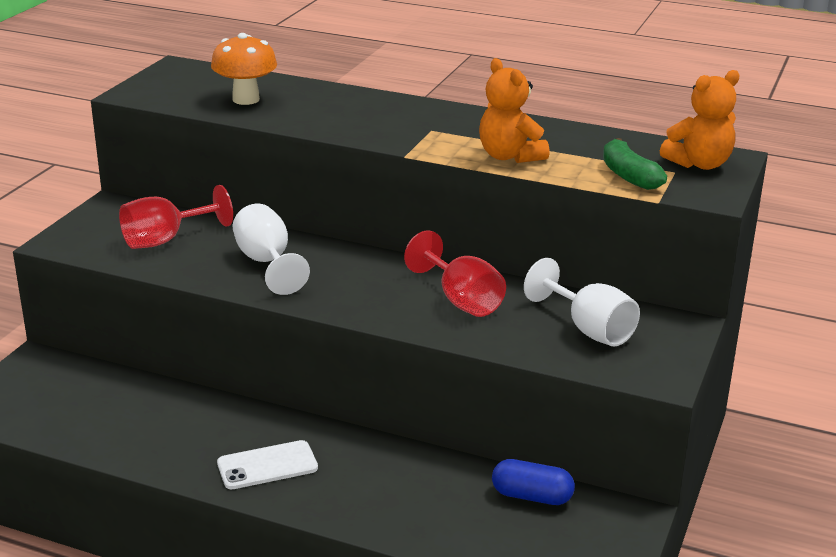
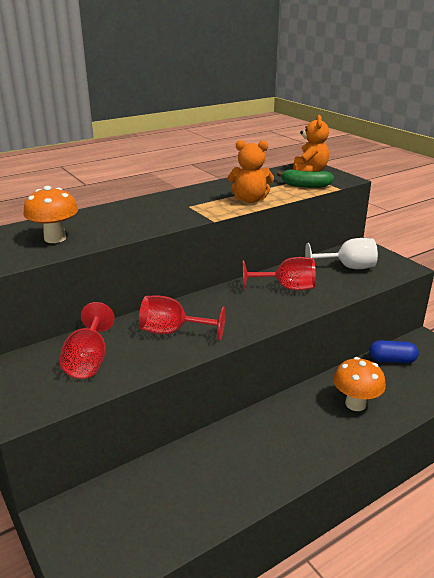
camera: 55 degrees left, 0 degrees up
white phone [217,440,318,489] -> none
white goblet [233,204,310,295] -> red goblet [139,296,226,340]
blue capsule [492,459,575,505] -> blue capsule turned 45 degrees clockwise [369,340,419,363]
none -> orange mushroom [333,357,386,411]

